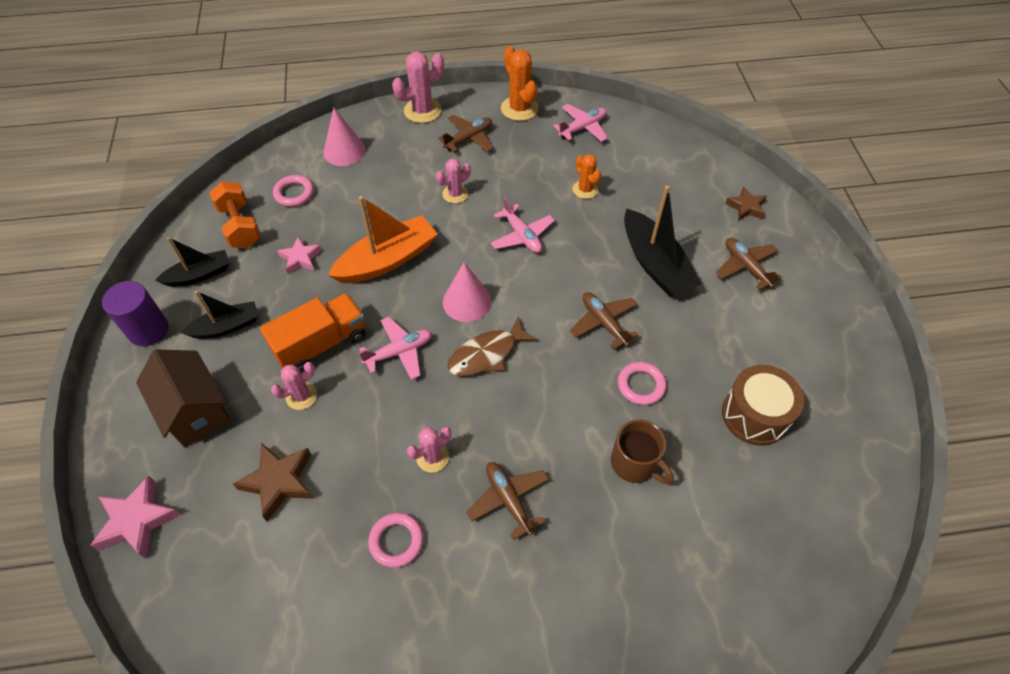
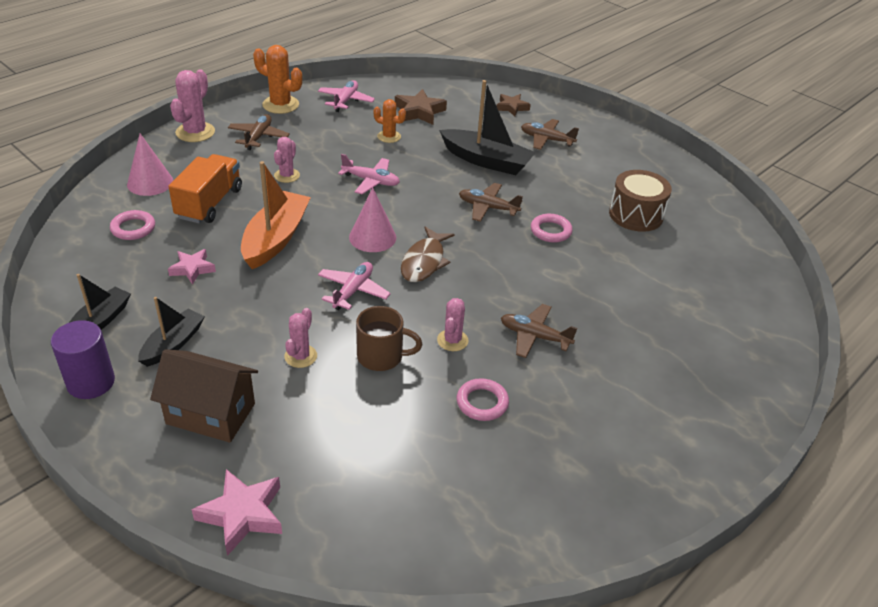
camera: 40 degrees left, 15 degrees down
orange dumbbell [209,181,261,248] -> none
brown star [233,443,314,521] -> brown star moved to [395,89,447,125]
orange truck [260,293,366,373] -> orange truck moved to [168,154,242,223]
brown mug [611,419,674,484] -> brown mug moved to [356,306,422,371]

